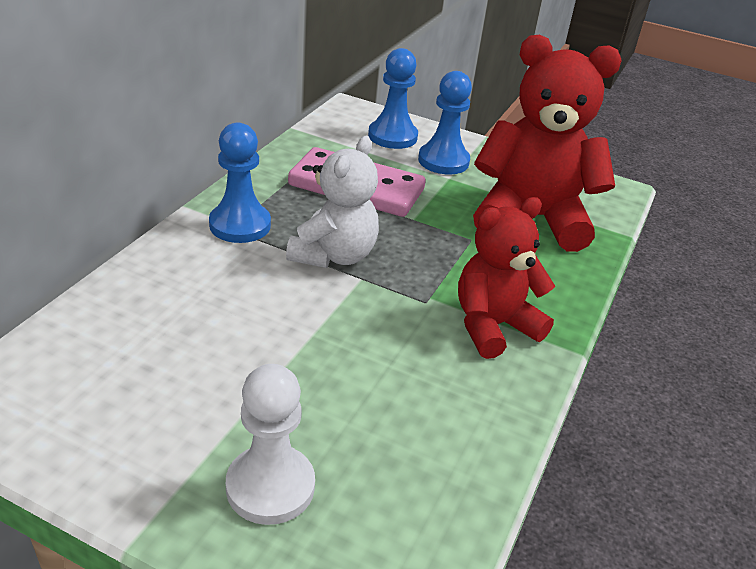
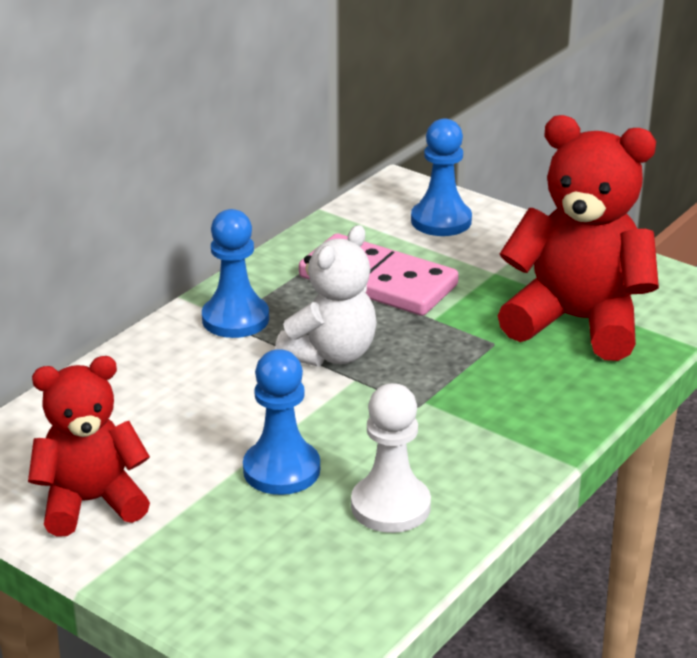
camera: 15 degrees right, 5 degrees down
white pawn [226,364,315,525] -> white pawn moved to [351,383,431,533]
blue pawn [418,71,472,175] -> blue pawn moved to [243,349,320,495]
red teddy bear [458,197,555,359] -> red teddy bear moved to [28,356,150,536]

